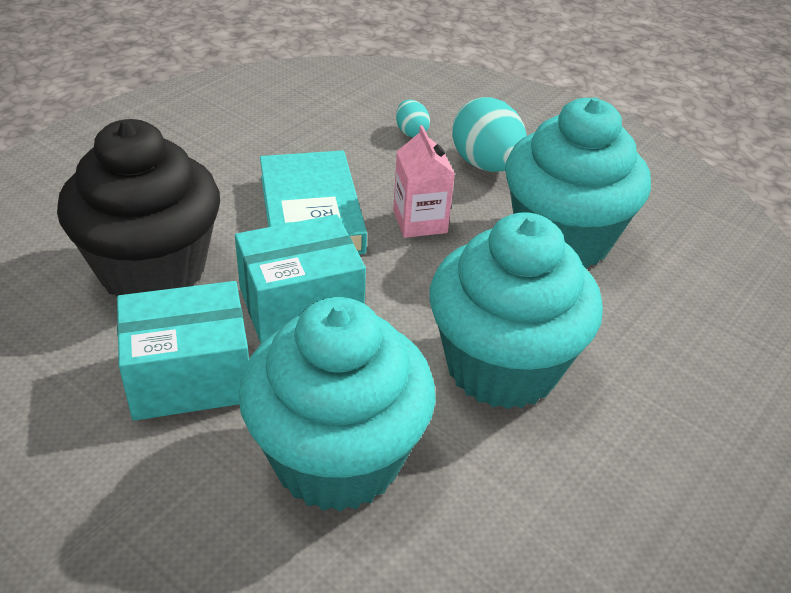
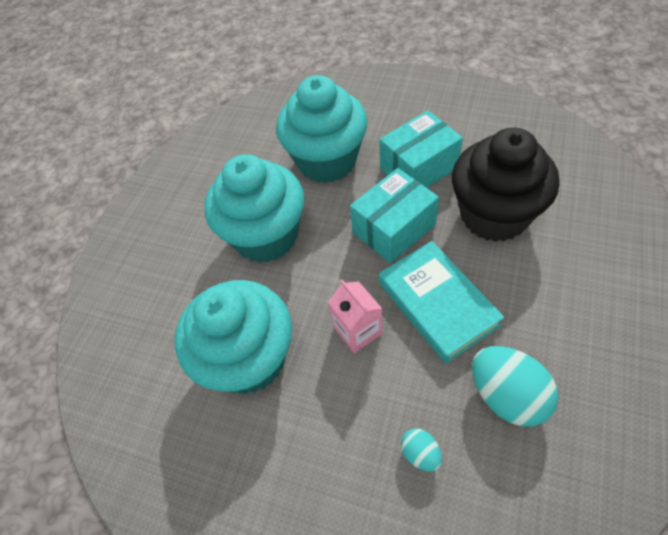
camera: 170 degrees right, 15 degrees up
turquoise egg [452,97,527,172] -> turquoise egg moved to [472,346,558,427]

